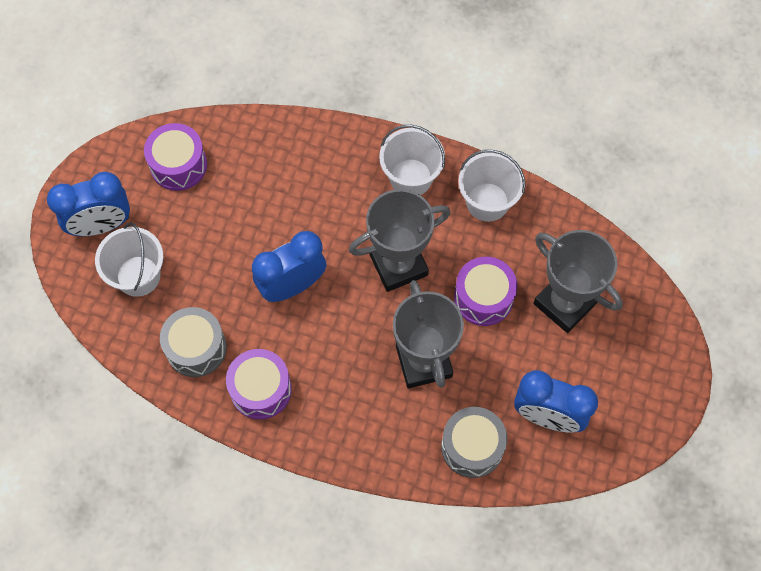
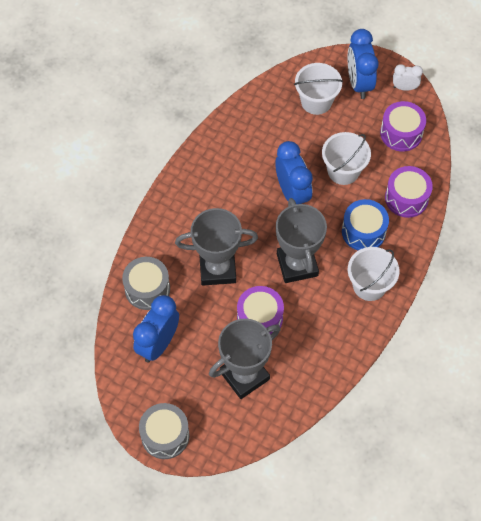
camera: 100 degrees right, 5 degrees down
grey drum [160,307,227,377] -> grey drum moved to [139,403,189,459]
purple drum [226,349,292,420] -> purple drum moved to [385,166,433,218]
white bucket [458,150,526,222] -> white bucket moved to [322,132,371,185]
none -> blue drum [342,199,389,250]
none -> white clock [393,64,423,91]

